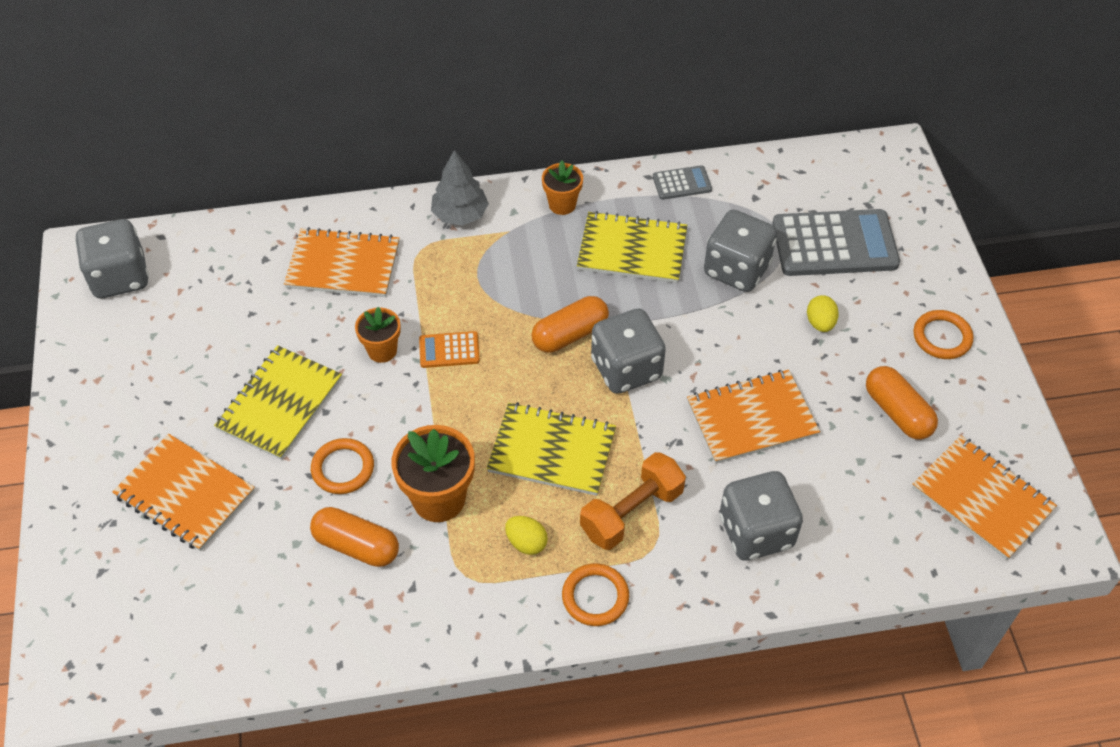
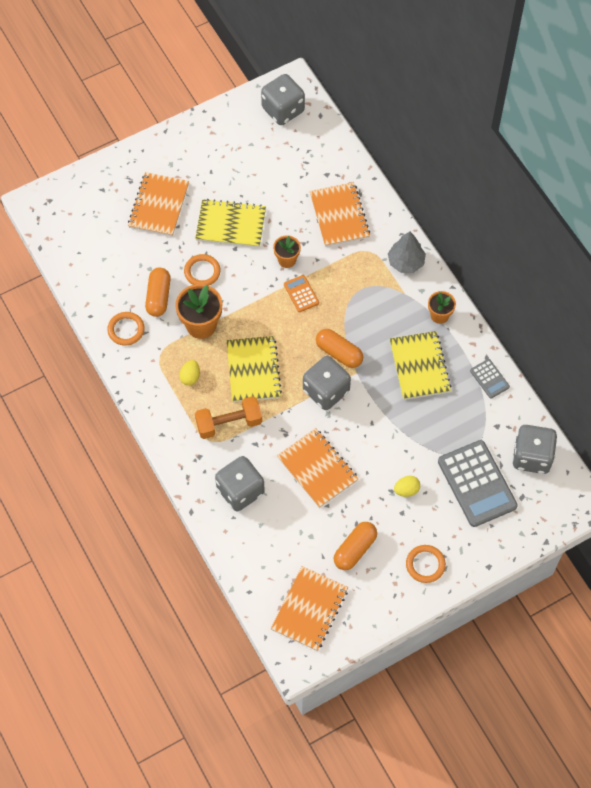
camera: 70 degrees right, 10 degrees up
orange ring [562,563,629,626] -> orange ring moved to [107,312,145,346]
orange dumbbell [580,452,686,550] -> orange dumbbell turned 45 degrees counterclockwise [195,396,262,439]
grey dice [704,210,777,292] -> grey dice moved to [512,425,557,474]

